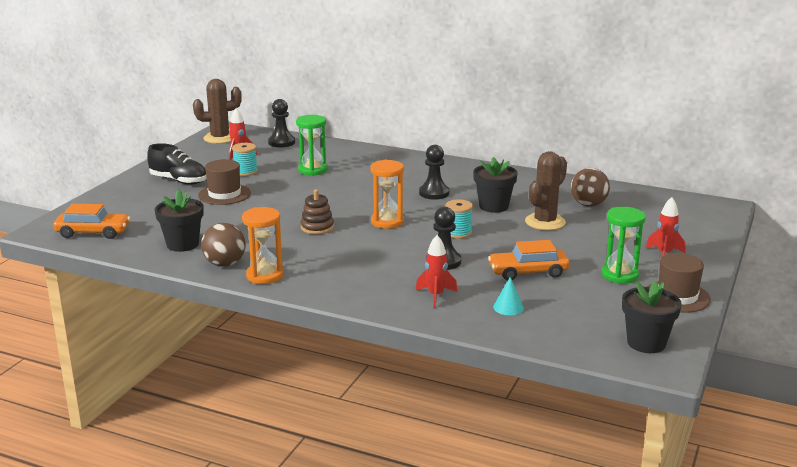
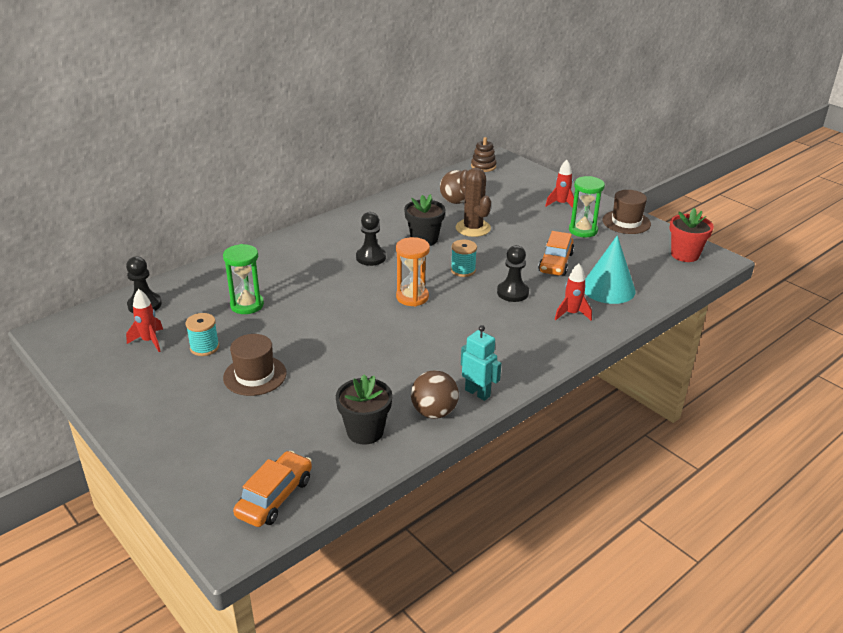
camera: 65 degrees left, 10 degrees up
black shoe [147,143,207,184] -> none
brown cactus [193,79,242,144] -> none
orange hourglass [242,207,283,284] -> turquoise robot [461,325,502,401]
brown stacking toy [300,189,334,234] -> brown stacking toy moved to [471,137,497,172]
turquoise cone [493,277,524,315] -> turquoise cone [585,235,636,304], size x2.13
black flower pot [622,281,682,353] -> red flower pot [670,208,714,262]

